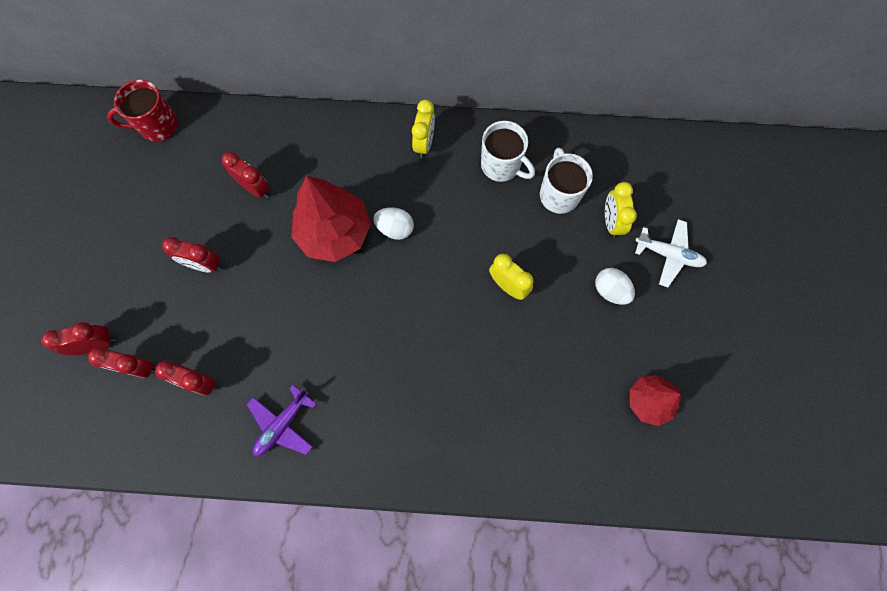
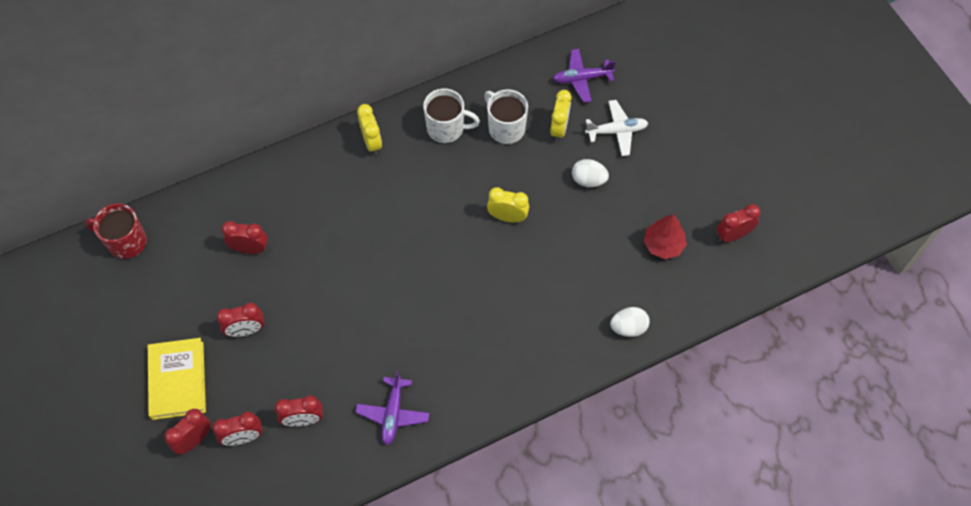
camera: 30 degrees left, 10 degrees down
red mug [107,80,178,141] -> red mug turned 60 degrees clockwise [85,203,147,259]
red tree [291,176,371,262] -> none
white egg [373,207,414,240] -> white egg moved to [610,307,650,337]
yellow clock [605,182,637,238] -> yellow clock turned 135 degrees counterclockwise [550,90,572,141]
none -> yellow book [148,338,206,420]
none -> purple plane [553,49,616,103]
none -> red clock [716,204,761,242]

